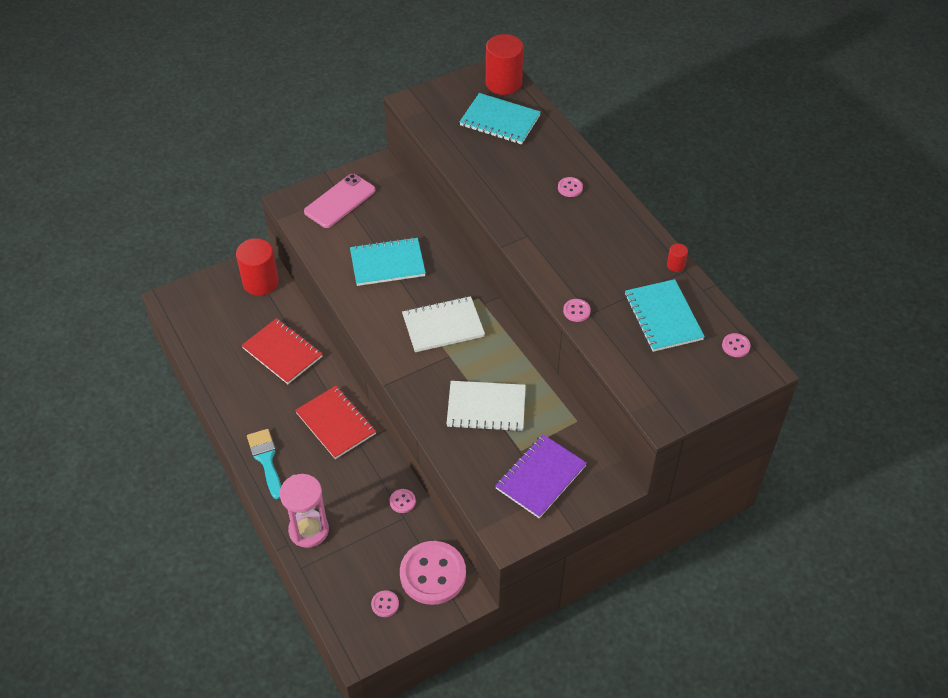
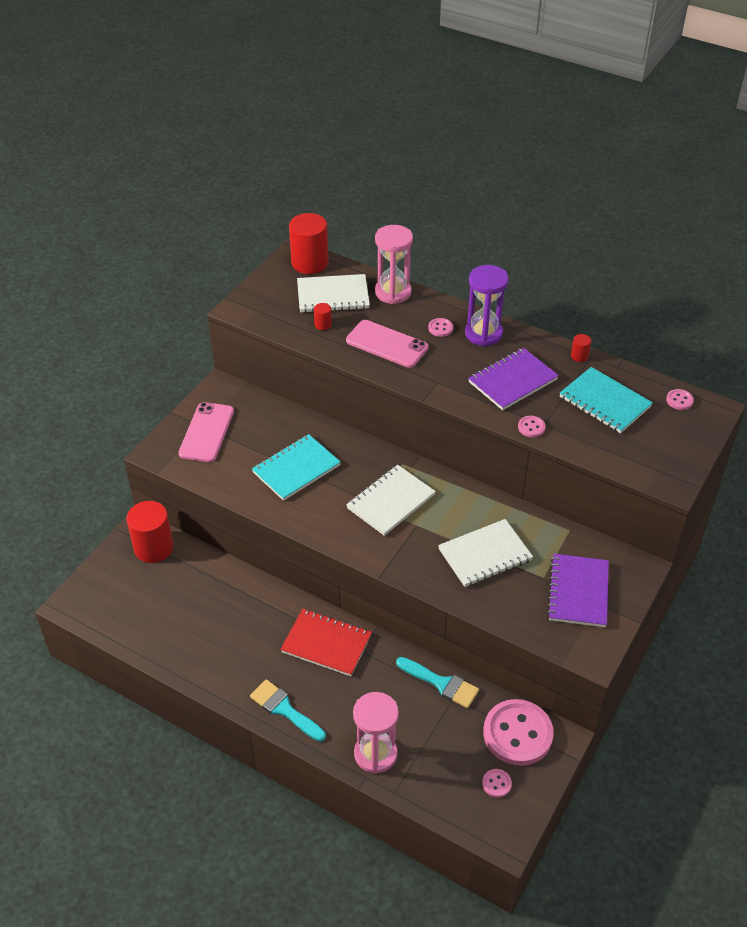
camera: 30 degrees left, 5 degrees down
red notebook [241,318,323,384] -> none
pink button [390,489,416,513] -> turquoise brush [396,657,479,708]
turquoise notebook [459,93,541,144] -> white notebook [297,274,370,313]
none -> red cylinder [314,303,332,330]
none -> pink phone [346,320,429,368]
none -> pink hourglass [375,225,413,304]
none -> purple hourglass [465,265,509,347]
none -> purple notebook [468,348,559,410]

